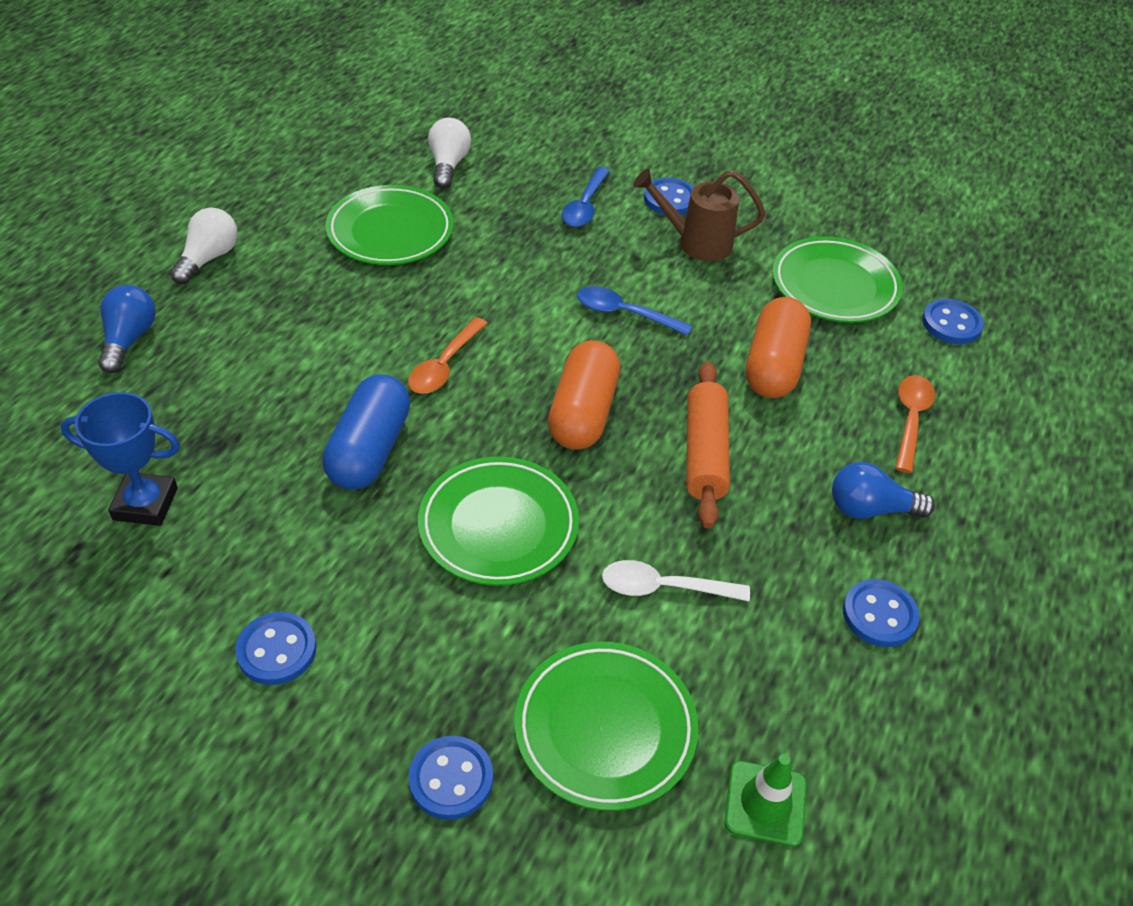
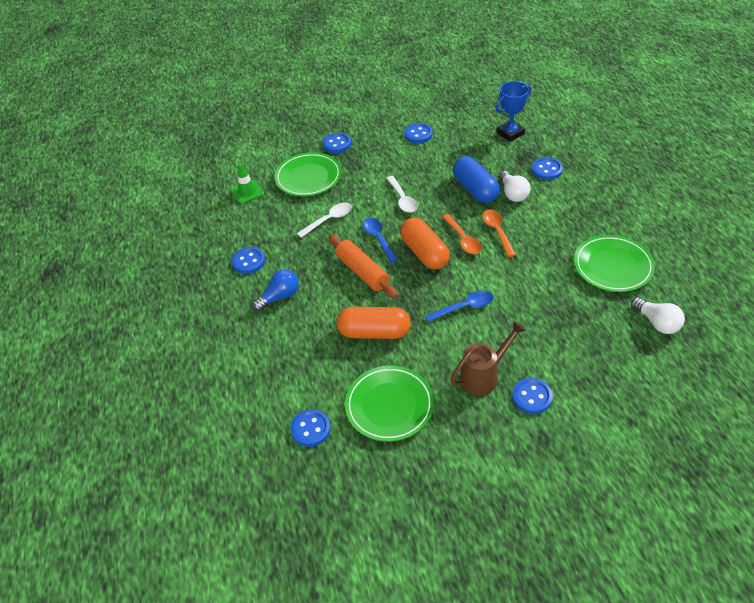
camera: 145 degrees right, 0 degrees up
blue light bulb [98,285,156,373] -> none
white light bulb [170,208,238,284] -> white light bulb moved to [499,171,531,202]
green plate [418,456,579,586] -> white spoon [386,176,418,213]
blue spoon [562,167,610,227] -> blue spoon moved to [362,218,398,263]
orange capsule [746,297,811,398] -> orange capsule turned 60 degrees counterclockwise [337,307,411,339]
orange spoon [895,375,935,473] -> orange spoon moved to [442,214,482,254]
none -> blue button [532,157,563,180]

